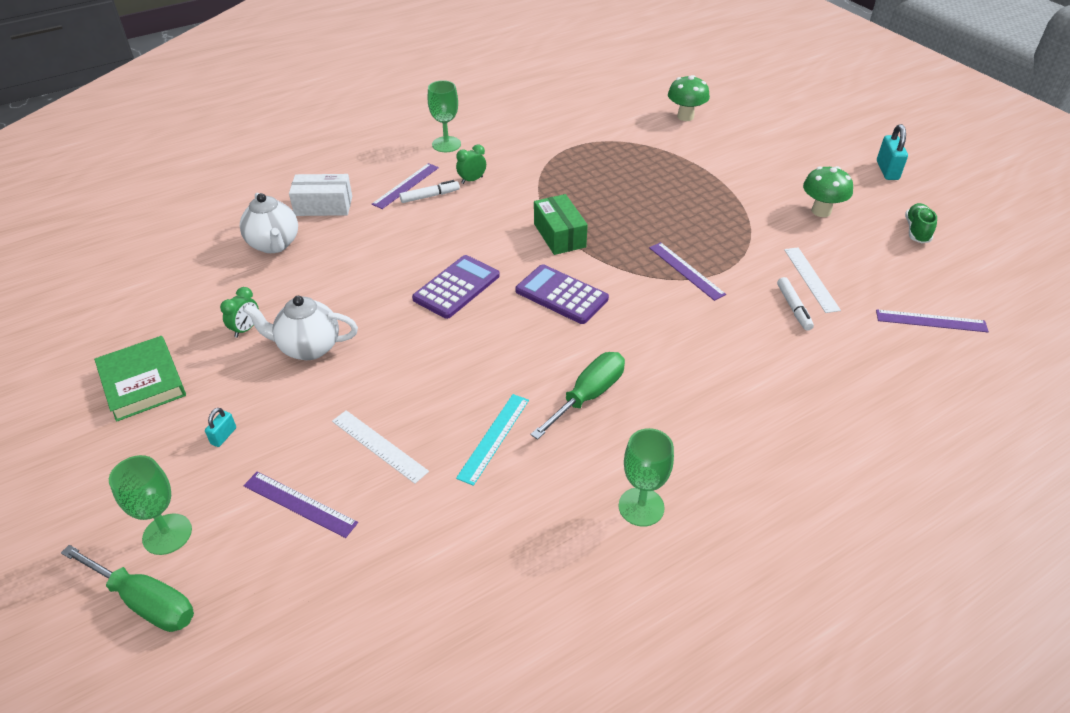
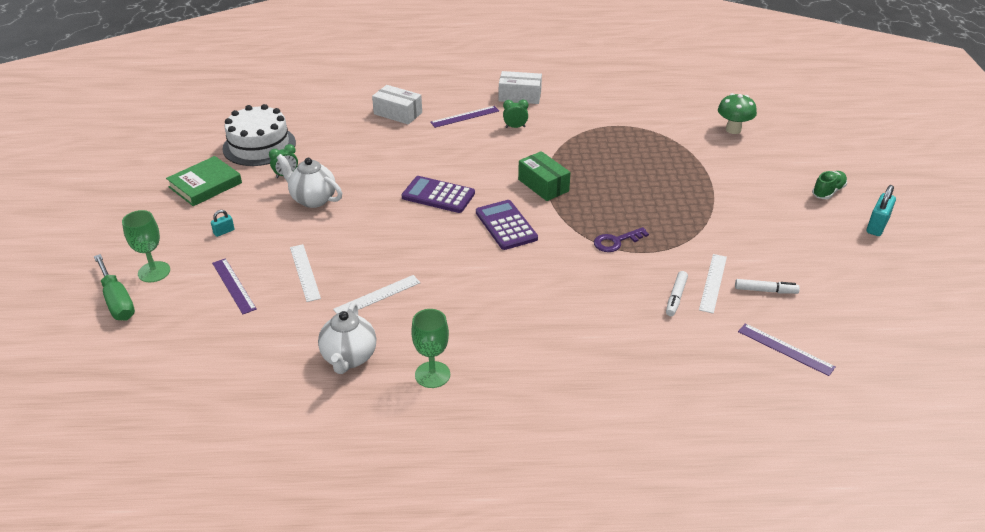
camera: 30 degrees right, 5 degrees down
green book [94,336,186,422] -> green book turned 45 degrees clockwise [166,156,242,206]
white teapot [240,193,298,253] -> white teapot moved to [318,302,376,374]
white marker [399,180,460,203] -> white marker moved to [735,279,800,294]
purple calculator [412,255,500,319] -> purple calculator turned 135 degrees counterclockwise [402,176,475,213]
green goblet [428,80,461,152] -> white box [499,71,542,104]
turquoise ruler [456,394,529,486] -> white ruler [333,275,421,314]
green screwdriver [530,352,625,440] -> none
green box [534,194,588,255] -> green box turned 45 degrees counterclockwise [518,151,571,201]
purple ruler [649,242,726,301] -> purple key [594,227,649,252]
green mushroom [803,166,853,217] -> none
green shoe [905,203,937,243] -> green shoe moved to [812,171,847,199]
none -> white cake [222,104,296,166]

